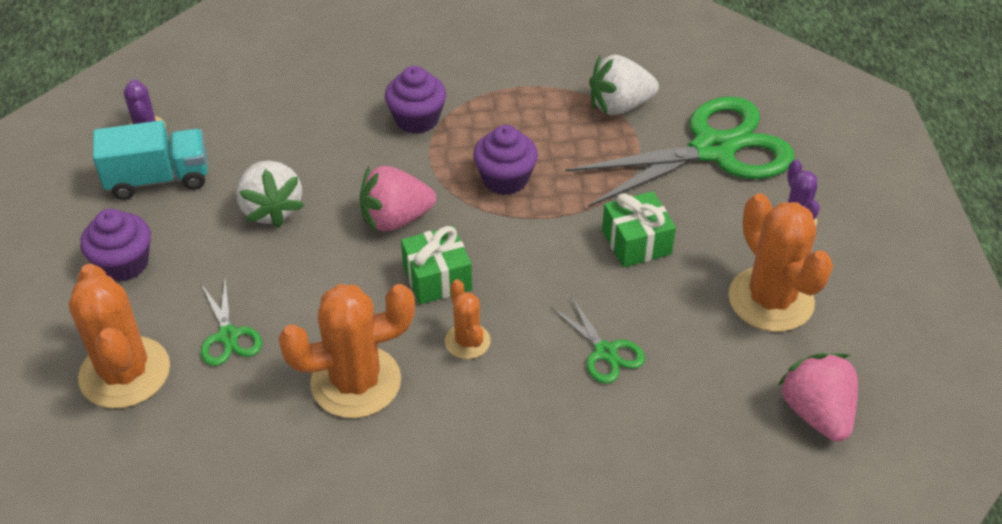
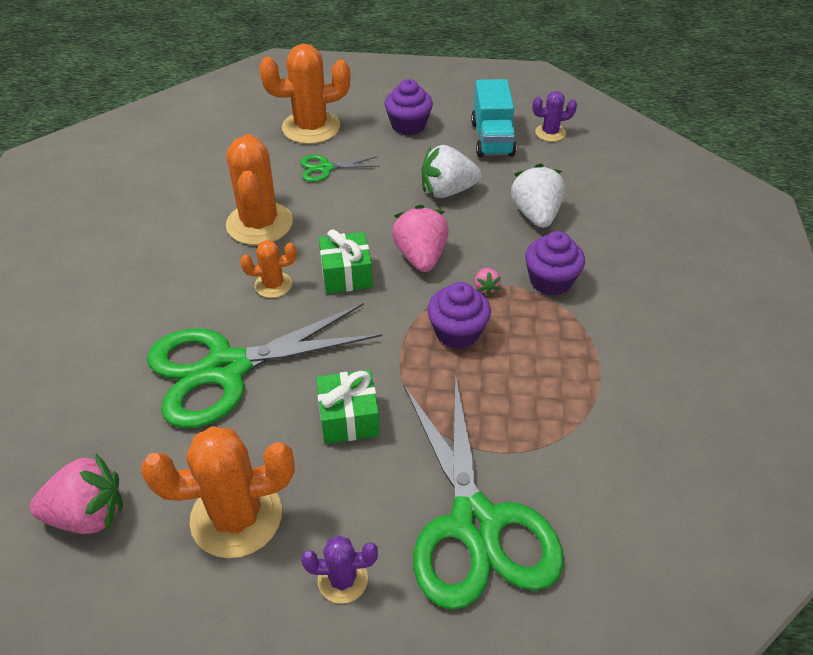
camera: 100 degrees right, 0 degrees up
green scissors [551,296,645,384] -> green scissors [147,303,382,428], size x2.29
white strawberry [589,55,659,115] -> white strawberry moved to [510,163,565,228]
none -> pink strawberry [474,268,501,296]

